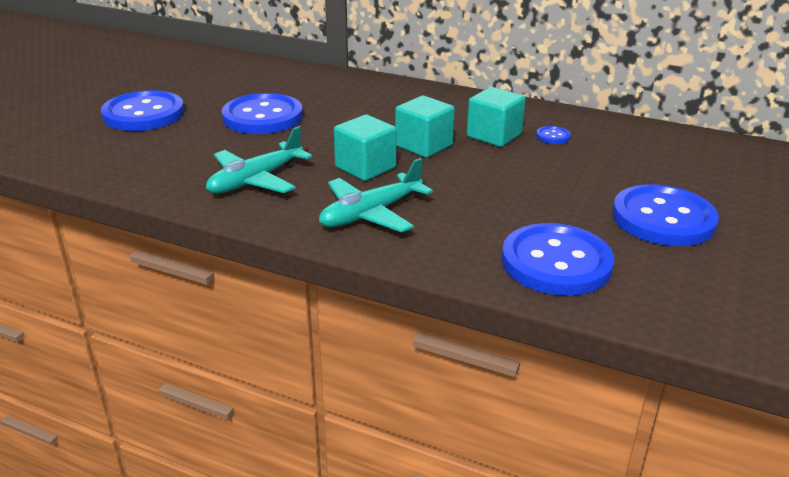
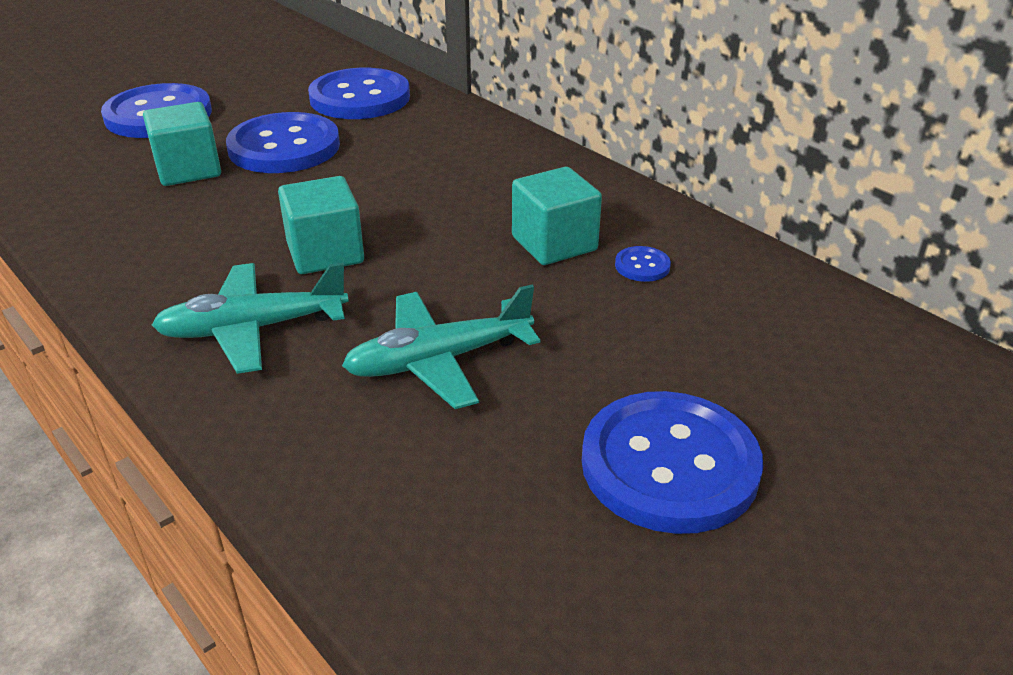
camera: 25 degrees right, 5 degrees up
turquoise plane [206,126,313,194] -> turquoise plane moved to [342,285,540,409]
turquoise cube [395,96,455,158] -> turquoise cube moved to [143,102,221,186]
blue button [502,223,614,296] -> blue button moved to [308,68,410,119]

